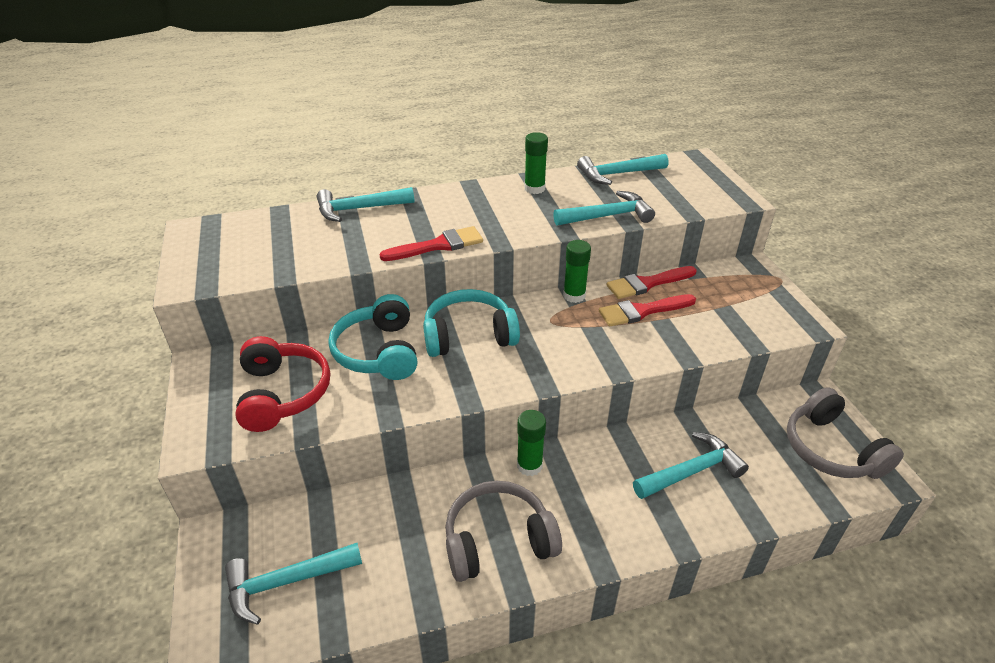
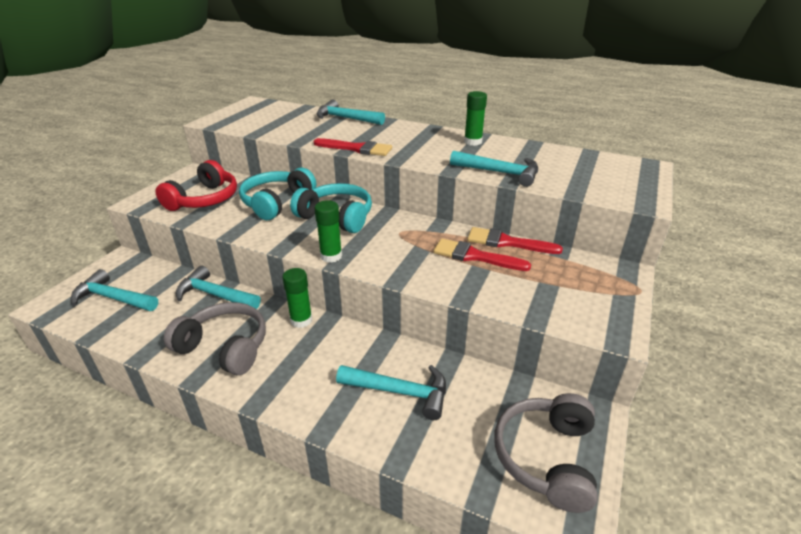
camera: 40 degrees right, 5 degrees down
green glue stick [563,240,591,303] -> green glue stick moved to [315,200,342,263]
turquoise hammer [577,154,668,185] -> turquoise hammer moved to [175,266,261,309]

